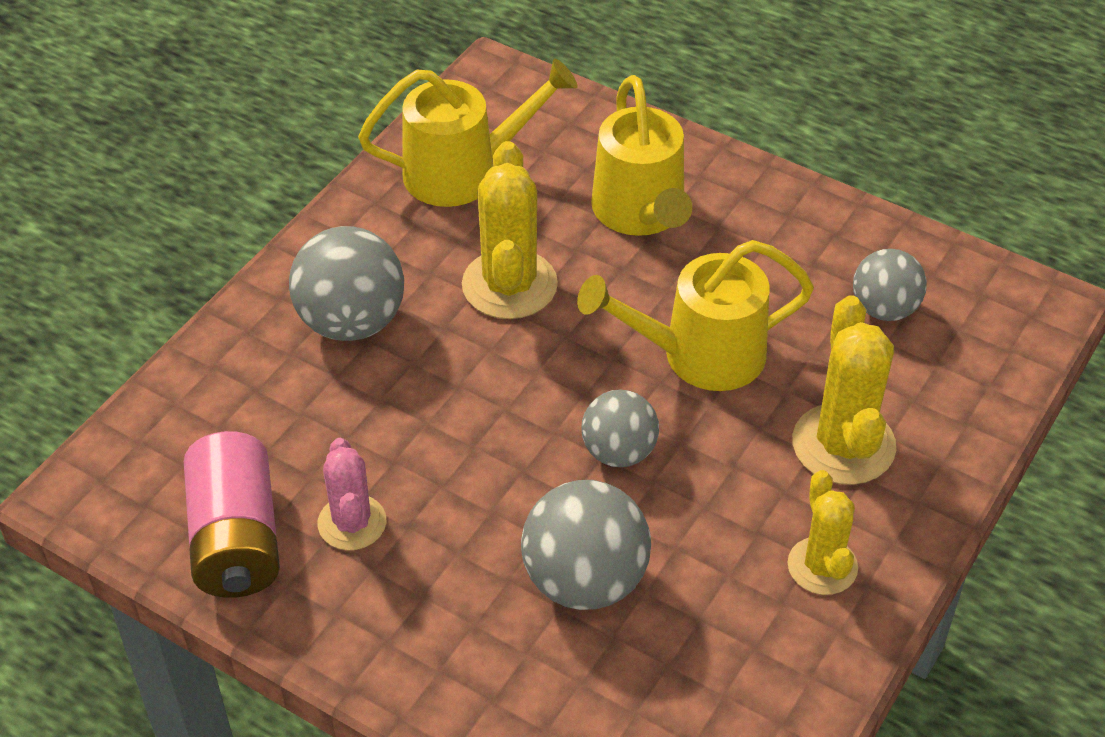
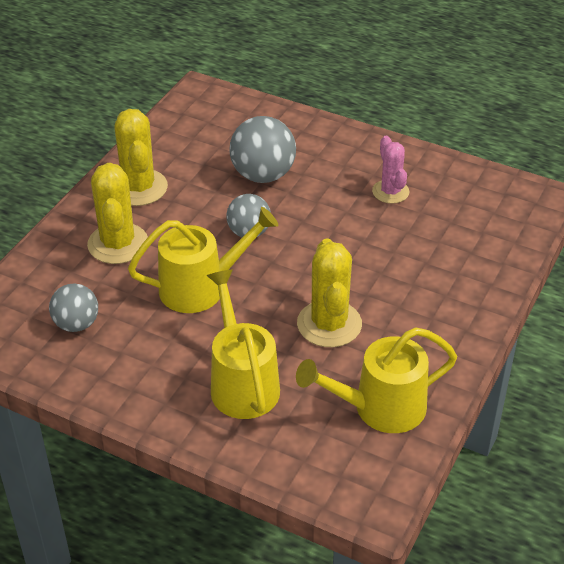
camera: 175 degrees right, 5 degrees down
pink battery [184,431,280,598] -> none
grey ball [289,226,404,341] -> none
yellow cactus [788,470,858,595] -> yellow cactus [114,109,168,206], size x1.56

